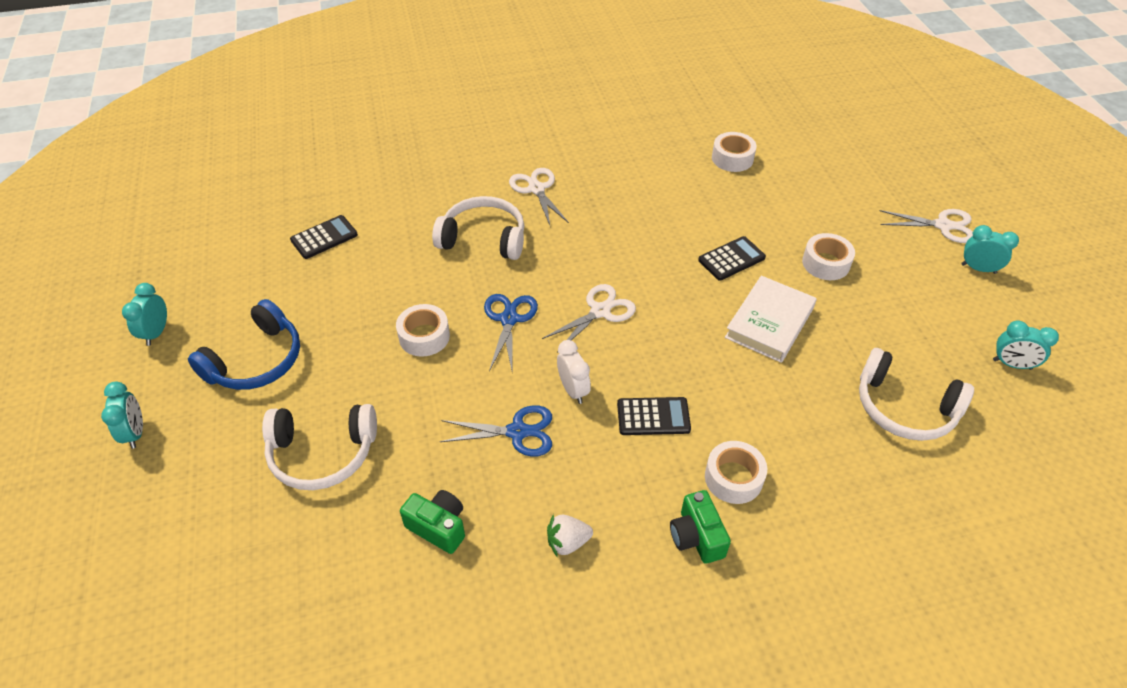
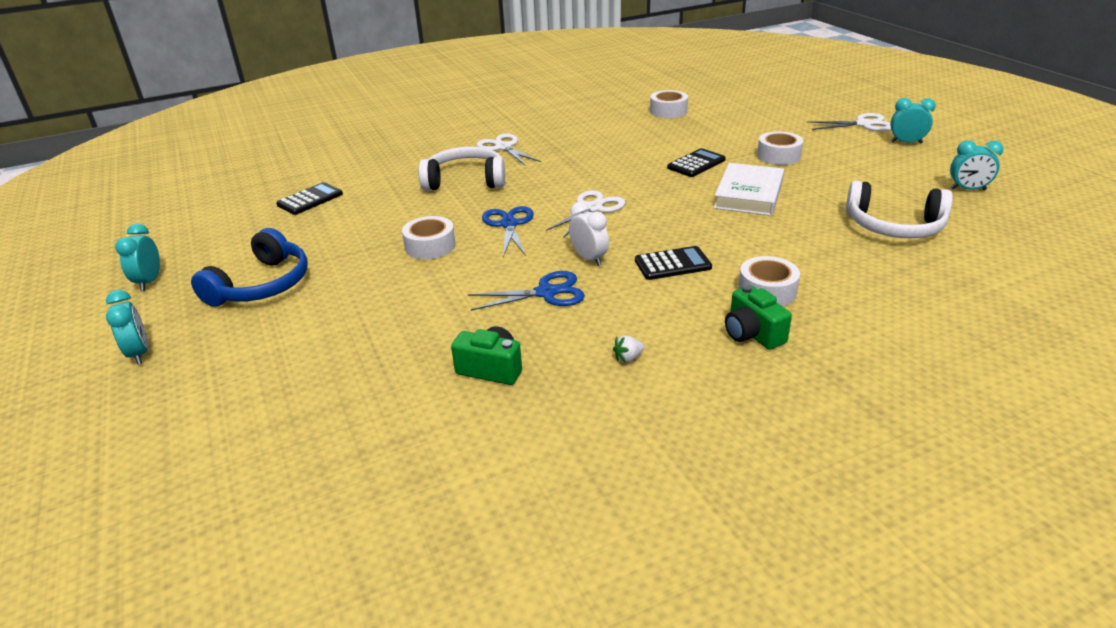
camera: 10 degrees left, 15 degrees down
white headphones [262,404,377,490] -> none
white strawberry [547,514,593,557] -> white strawberry [613,335,645,362], size x0.67

